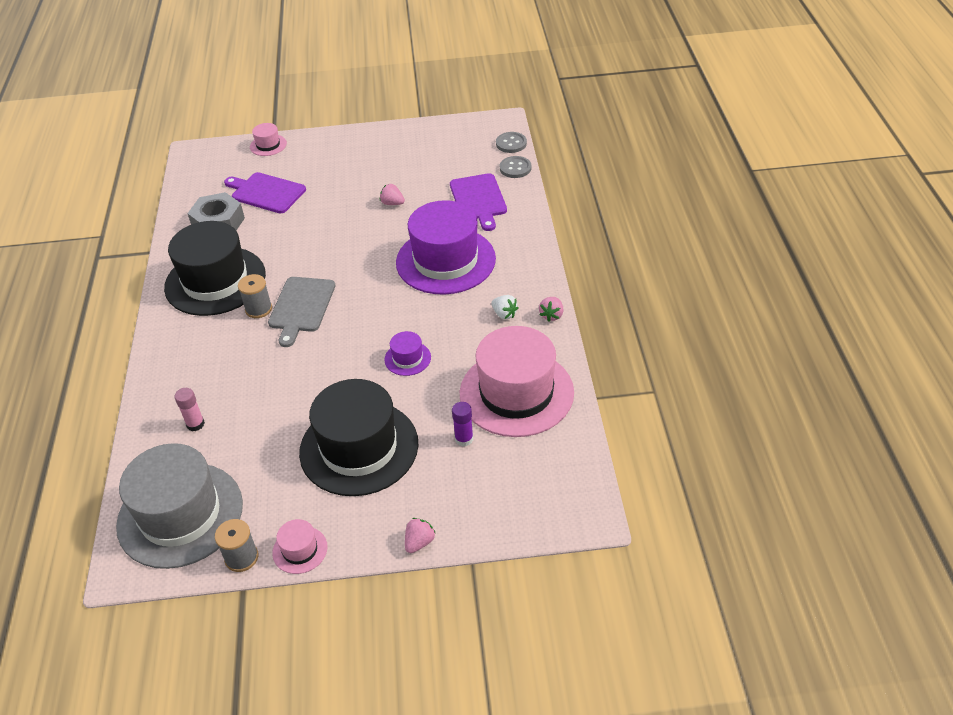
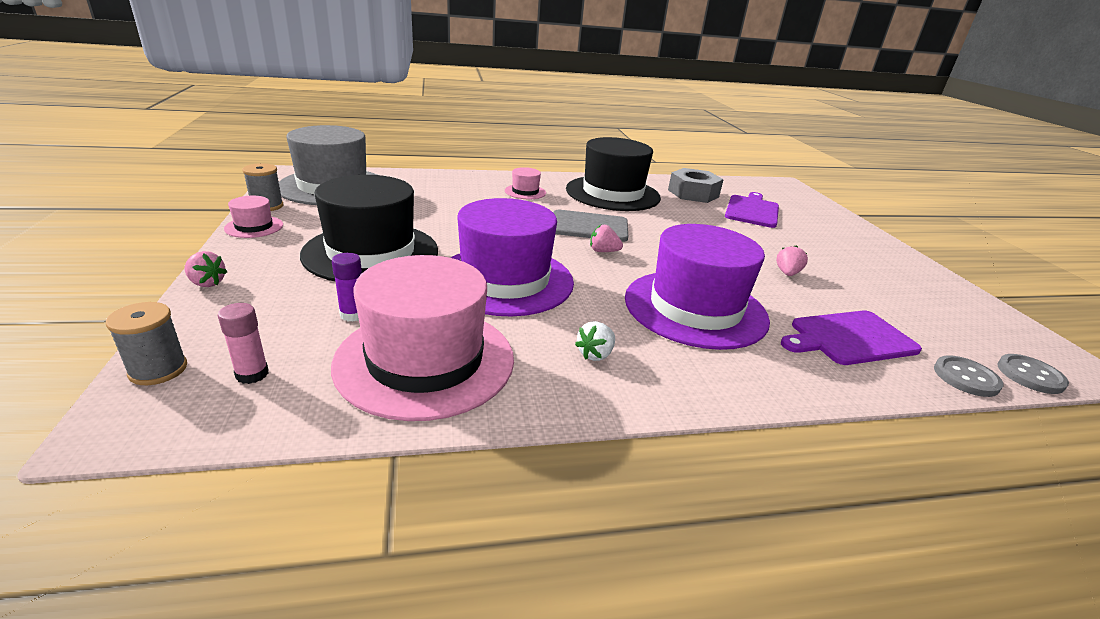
camera: 80 degrees right, 15 degrees down
pink glue stick [174,388,205,431] -> pink glue stick moved to [218,303,269,384]
grey spool [238,274,272,318] -> grey spool moved to [106,302,187,385]
pink hat [250,123,287,156] -> pink hat moved to [505,167,546,199]
purple hat [384,331,431,376] -> purple hat [451,198,574,316], size x2.35
pink strawberry [539,297,564,322] -> pink strawberry moved to [590,225,623,252]

